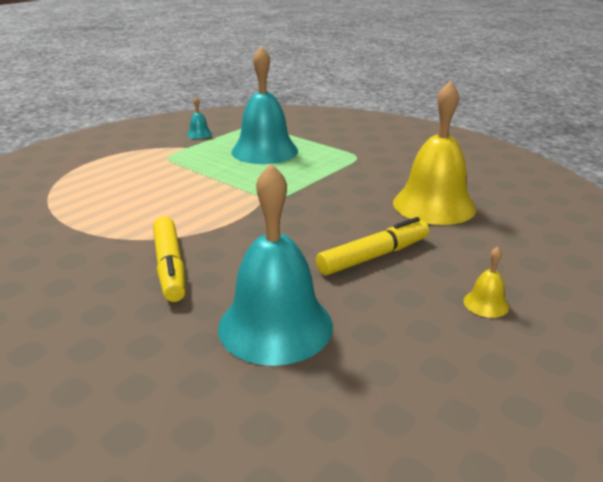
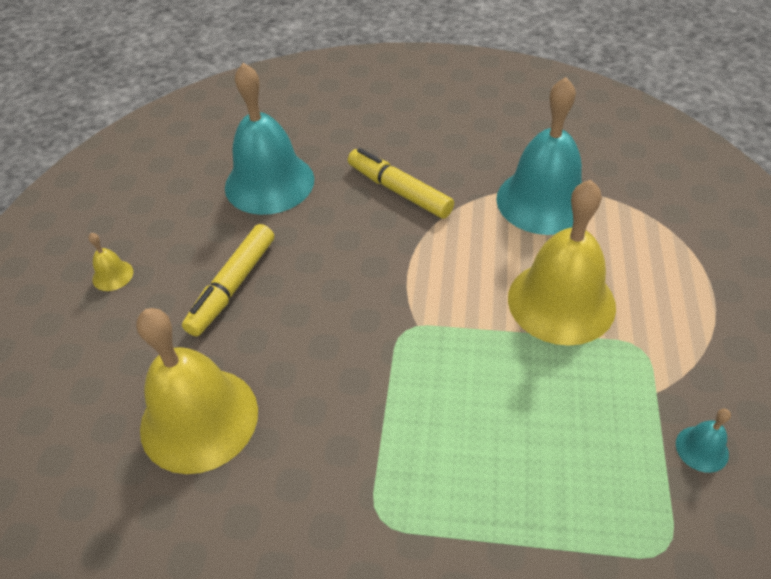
camera: 150 degrees right, 20 degrees up
turquoise bell [231,46,298,164] -> turquoise bell moved to [496,77,582,235]
none -> yellow bell [508,180,616,346]

